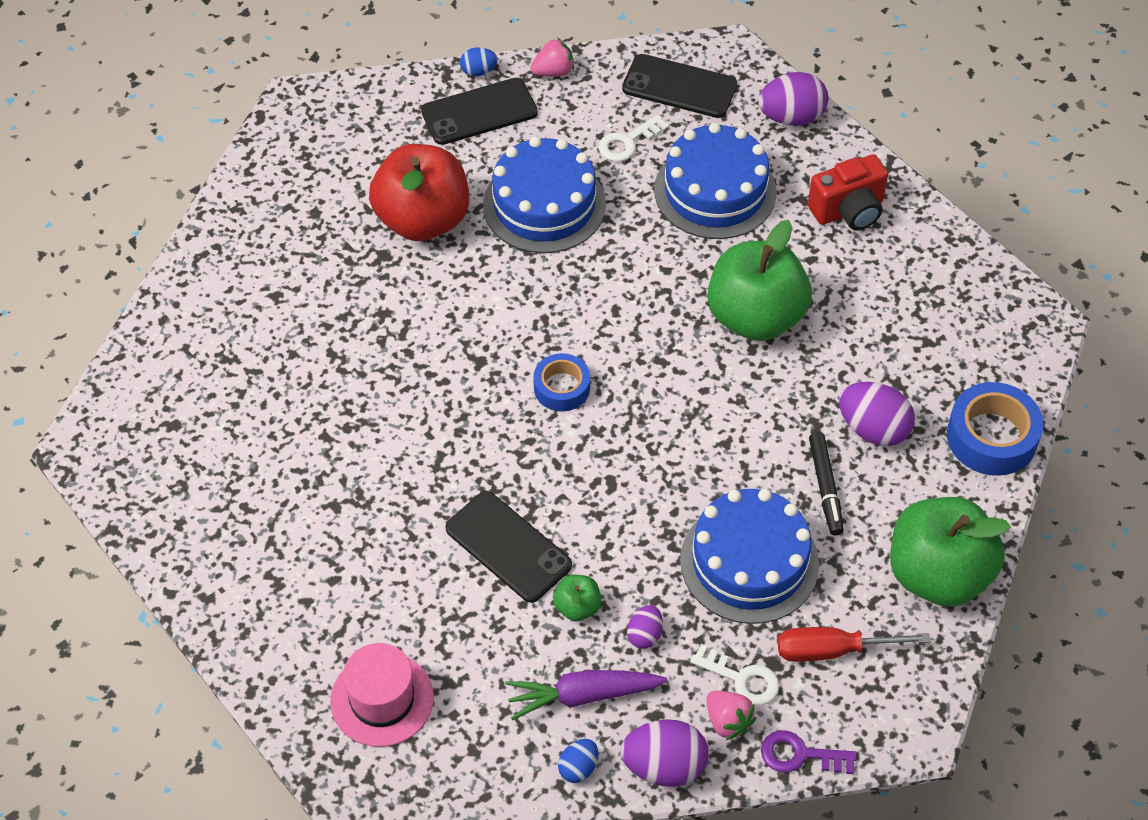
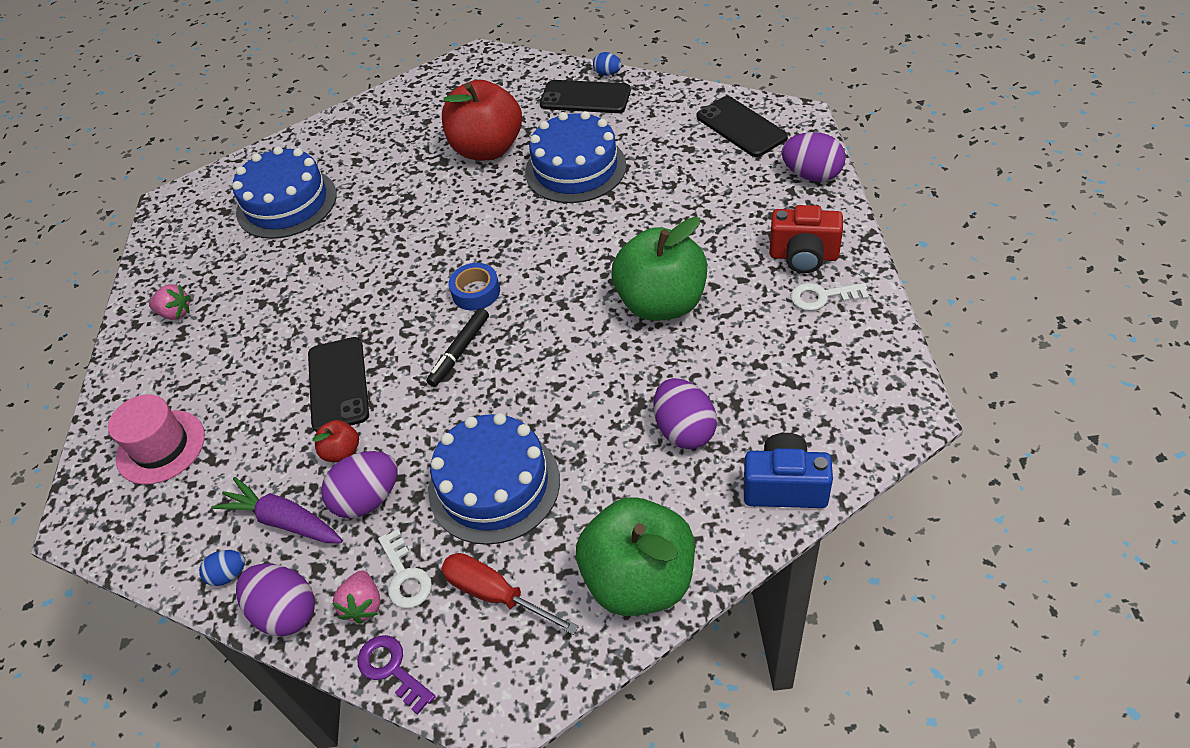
camera: 40 degrees right, 5 degrees down
pink strawberry [530,38,574,77] -> pink strawberry moved to [149,284,191,320]
green apple [553,575,601,621] -> red apple [312,420,359,462]
white key [598,114,669,162] -> white key moved to [790,283,869,311]
purple egg [627,605,663,649] -> purple egg [321,451,398,518], size x1.83
blue cake [654,123,777,239] -> blue cake moved to [232,146,337,239]
black marker [809,432,844,536] -> black marker moved to [426,308,489,387]
blue tape [947,382,1044,476] -> blue camera [744,433,833,508]

